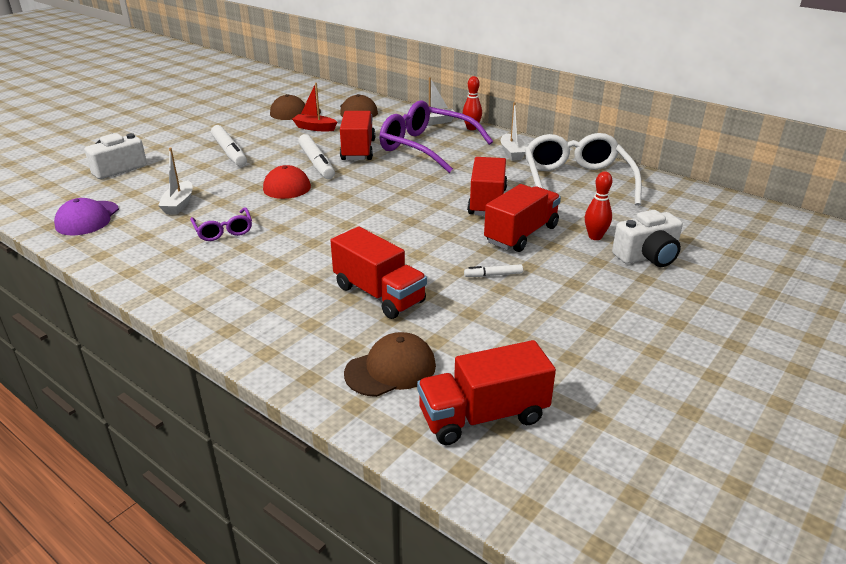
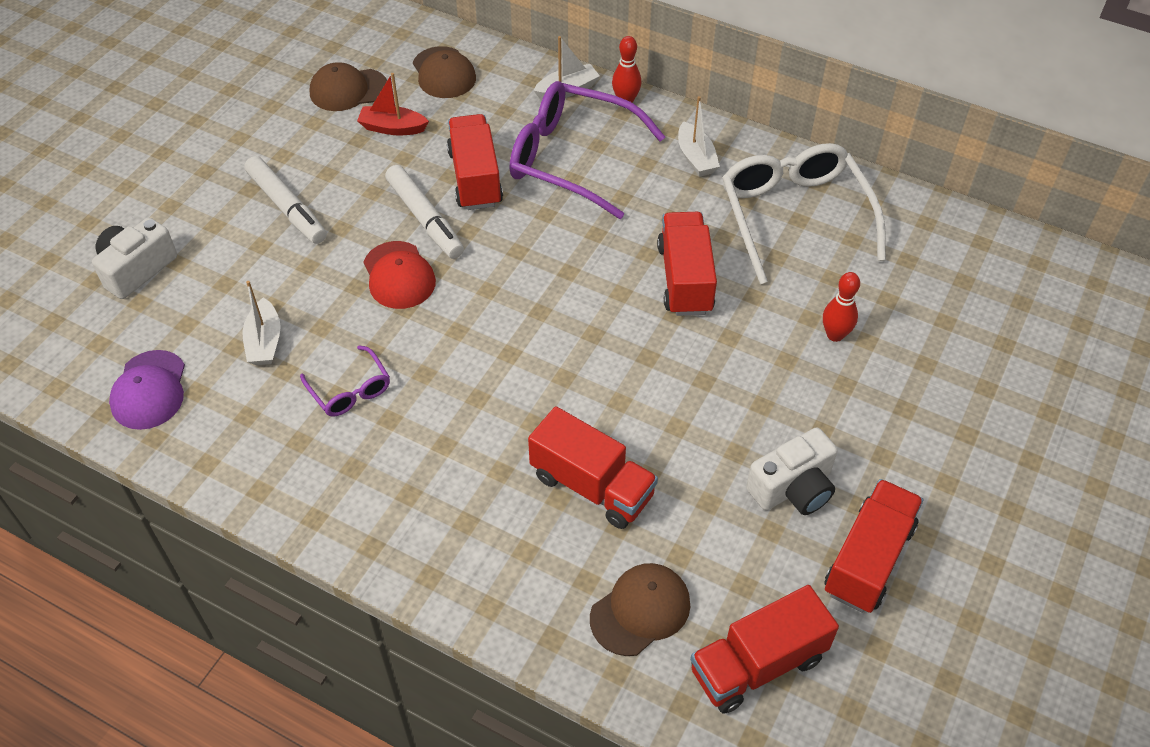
camera: 10 degrees left, 20 degrees up
white marker [464,264,523,277] -> none
red truck [484,184,561,252] -> red truck moved to [825,479,923,613]
white camera [612,210,683,267] -> white camera moved to [746,427,838,515]

